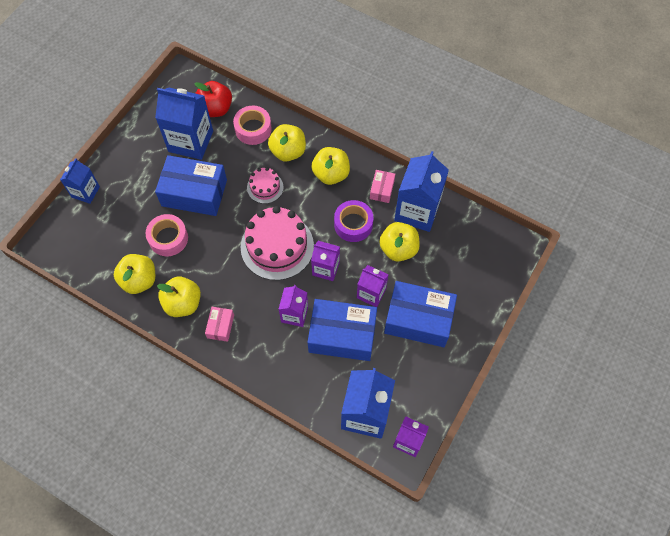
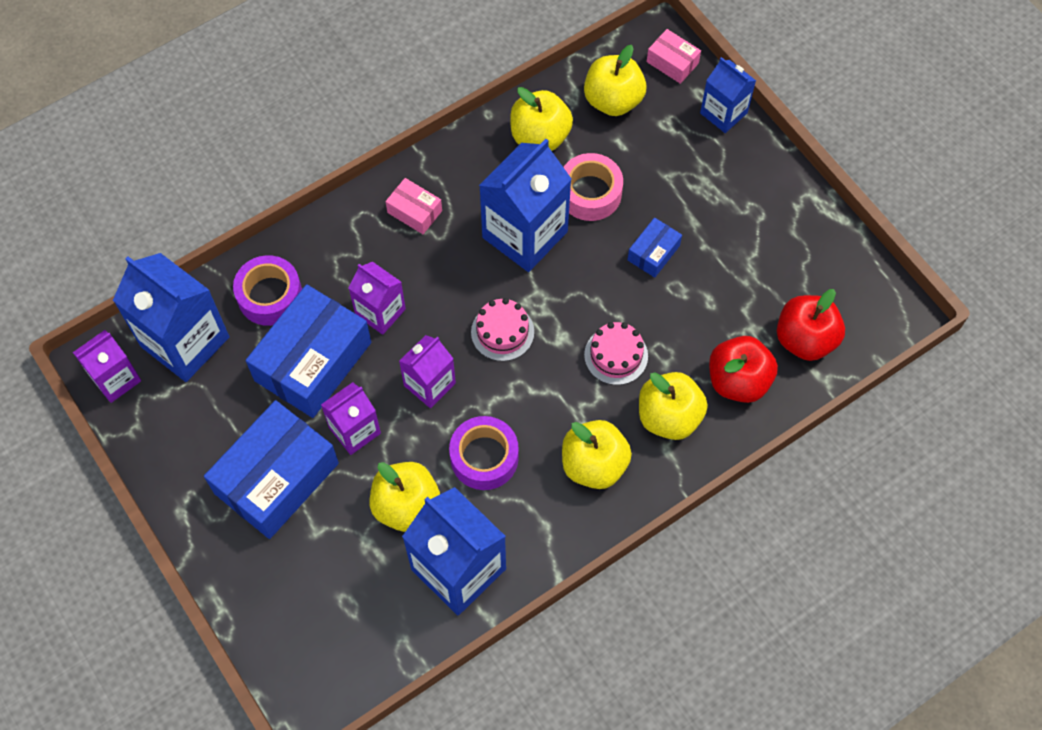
camera: 115 degrees right, 0 degrees up
blue carton [155,87,213,160] -> blue carton moved to [479,139,571,272]
blue box [155,155,227,216] -> blue box [628,218,682,278], size x0.47
yellow apple [157,276,201,317] -> yellow apple moved to [584,45,646,116]
pink tape [233,106,272,145] -> red apple [709,336,778,403]
pink cake [241,206,314,280] -> pink cake [471,298,534,361], size x0.52
pink box [370,170,395,203] -> pink box moved to [647,29,701,84]
none -> purple tape [233,255,302,326]

